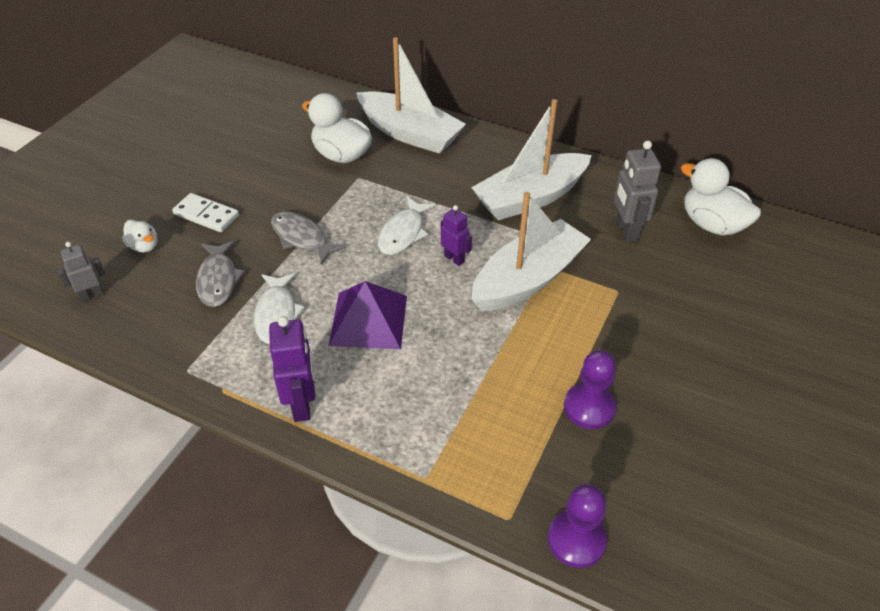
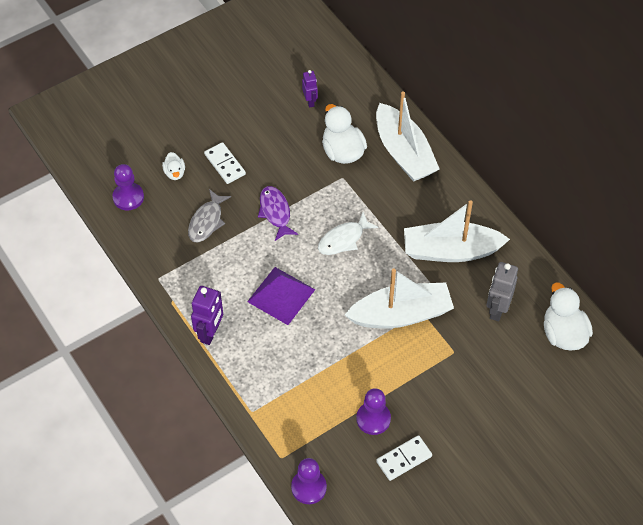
camera: 30 degrees right, 10 degrees up
grey robot [57,242,105,302] -> purple pawn [112,164,144,210]
white fish [254,273,305,344] -> none
grey fish [271,211,346,265] -> purple fish [258,186,298,241]
purple robot [441,205,472,266] -> purple robot moved to [302,70,318,108]
none -> white domino [376,435,432,481]

